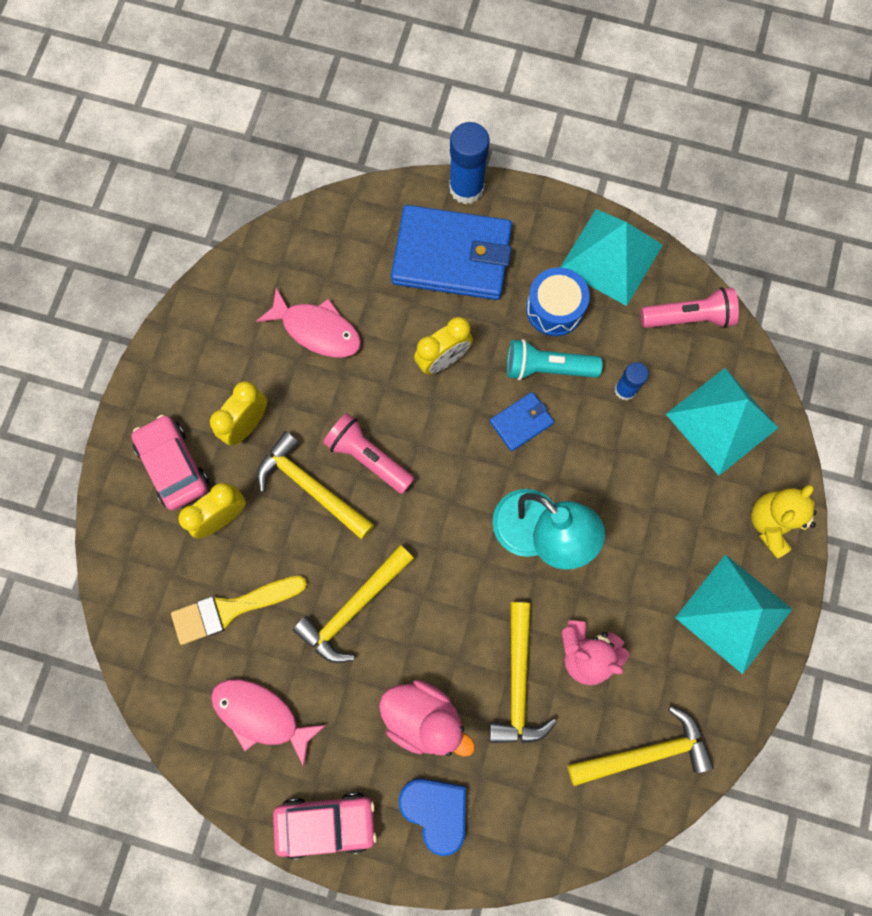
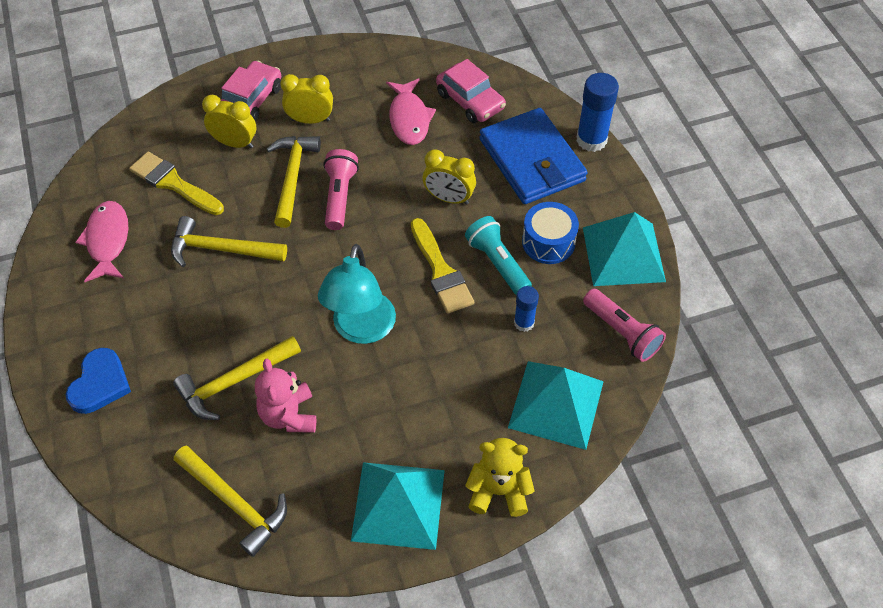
camera: 55 degrees right, 20 degrees down
pink car [273,792,377,859] -> pink car moved to [436,59,506,123]
pink duck [379,680,475,757] -> none
blue wallet [490,392,554,452] -> yellow brush [411,218,474,314]

